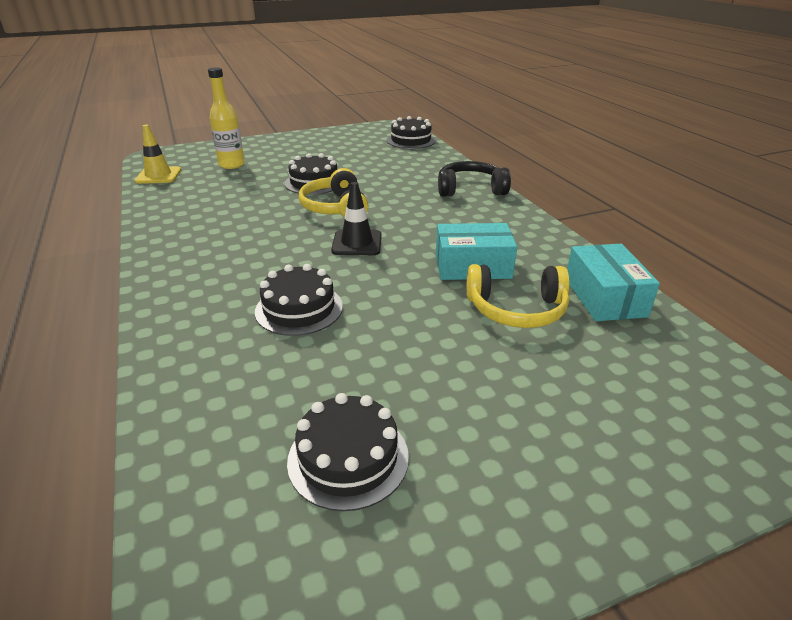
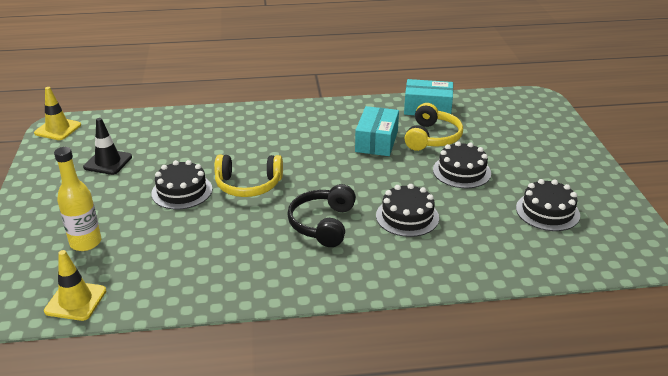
camera: 75 degrees left, 0 degrees up
black traffic cone [331,182,382,255] -> black traffic cone moved to [83,118,132,175]
black cake [387,116,436,149] -> black cake moved to [433,141,491,188]
black headphones [438,161,511,197] -> black headphones moved to [287,184,356,247]
none -> yellow traffic cone [34,87,81,140]

